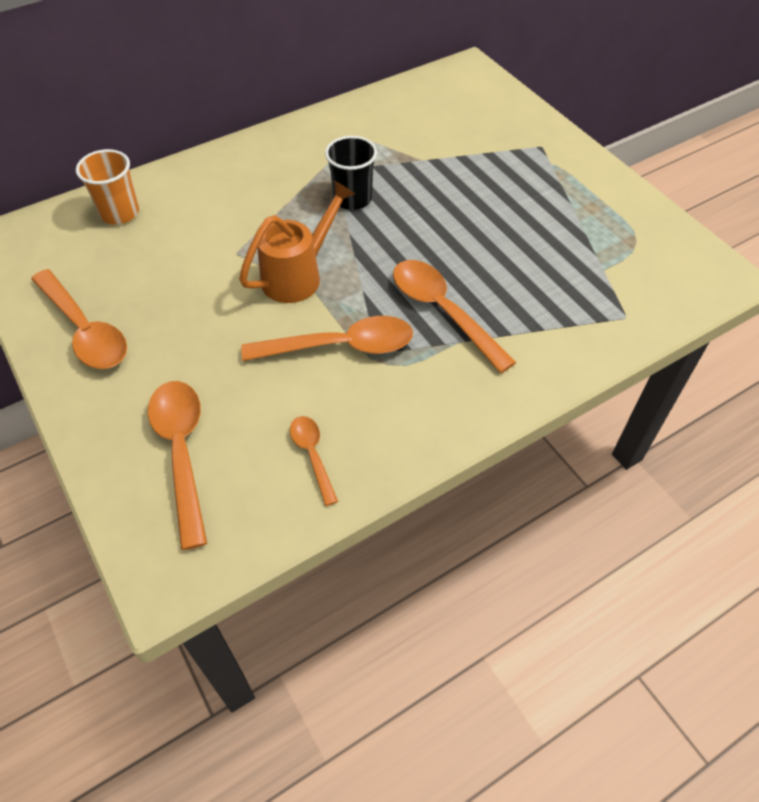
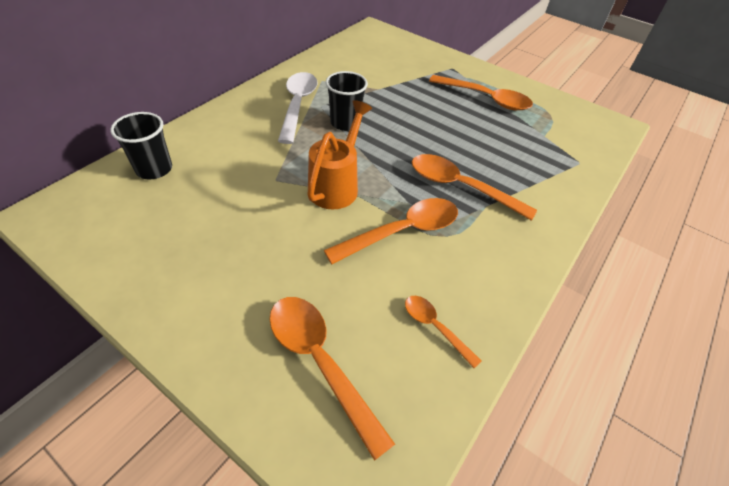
camera: 25 degrees left, 5 degrees down
orange spoon [31,269,127,369] -> orange spoon moved to [429,75,533,110]
orange cup [76,149,139,225] -> black cup [110,112,172,180]
none -> white spoon [278,72,318,144]

